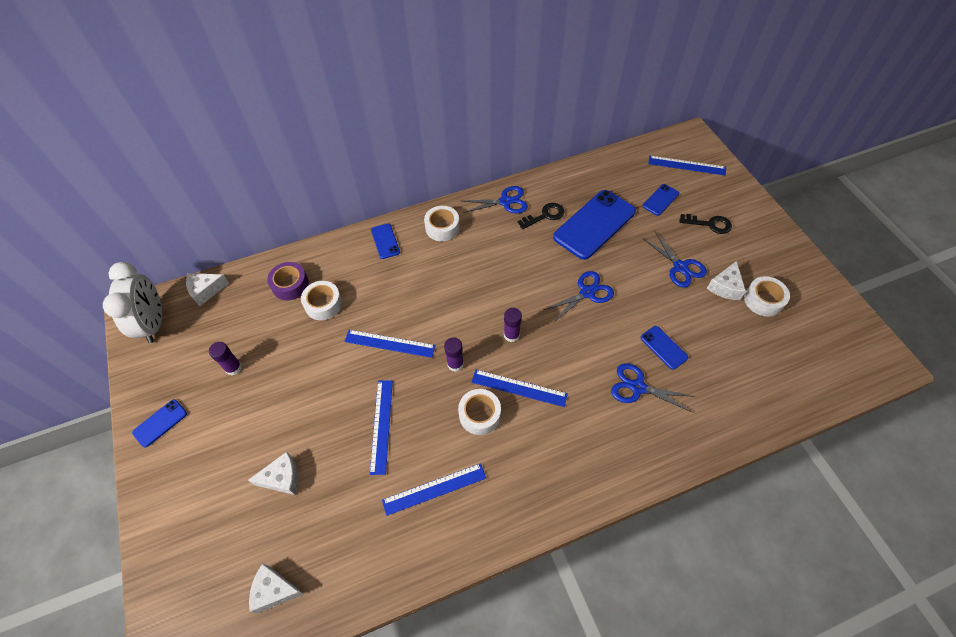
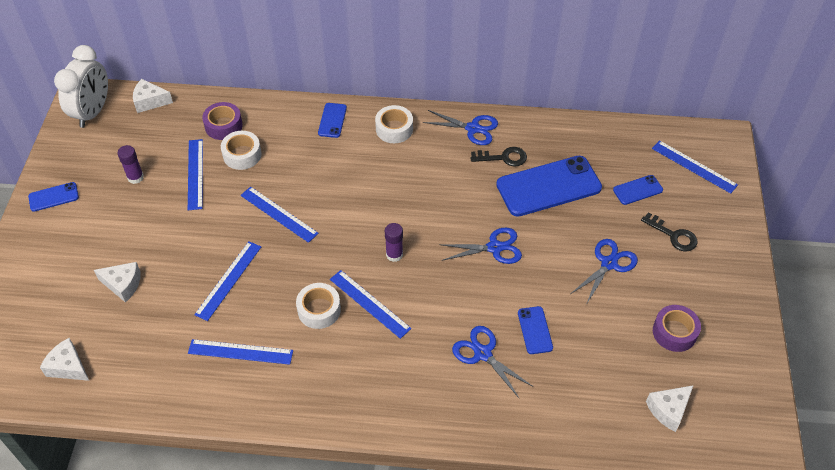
camera: 25 degrees right, 5 degrees down
purple glue stick [444,337,464,372] -> none
blue scissors [642,232,707,288] -> blue scissors turned 135 degrees counterclockwise [571,239,638,305]
white cheese [707,261,746,300] -> white cheese moved to [646,385,694,432]
white tape [744,276,790,317] -> purple tape [653,305,701,352]
none -> blue ruler [188,139,203,210]

